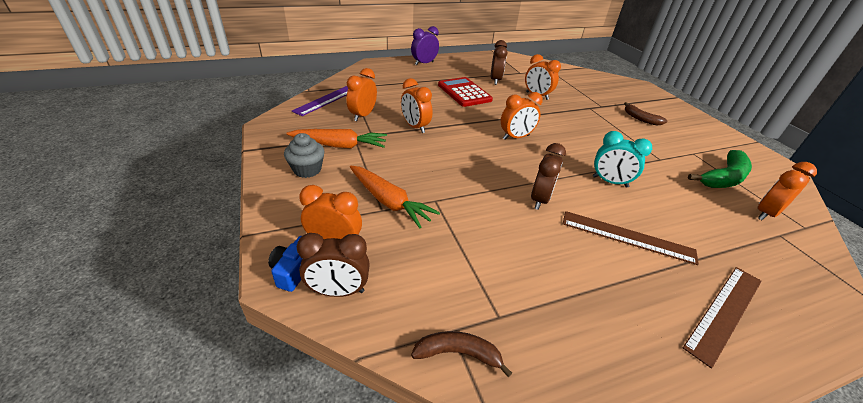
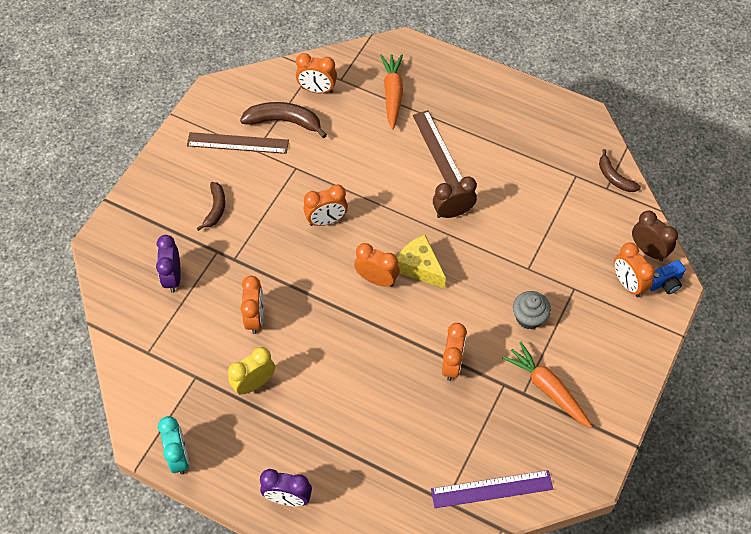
camera: 130 degrees left, 20 degrees up
grey cupcake [284,133,325,178] -> grey cupcake moved to [513,291,551,329]
orange clock [346,68,377,121] -> orange clock moved to [303,184,348,226]
orange carrot [350,166,440,228] -> orange carrot moved to [380,54,403,130]
red calculator [438,77,493,107] -> none
brown clock [491,40,508,85] -> yellow clock [228,347,275,395]
turquoise clock [593,131,652,188] -> turquoise clock moved to [158,416,189,475]
brown ruler [683,267,762,369] -> brown ruler moved to [187,132,289,154]
green banana [688,150,752,188] -> brown banana [240,102,327,139]
none -> purple clock [156,235,181,293]
none -> yellow cheese [397,235,446,289]

